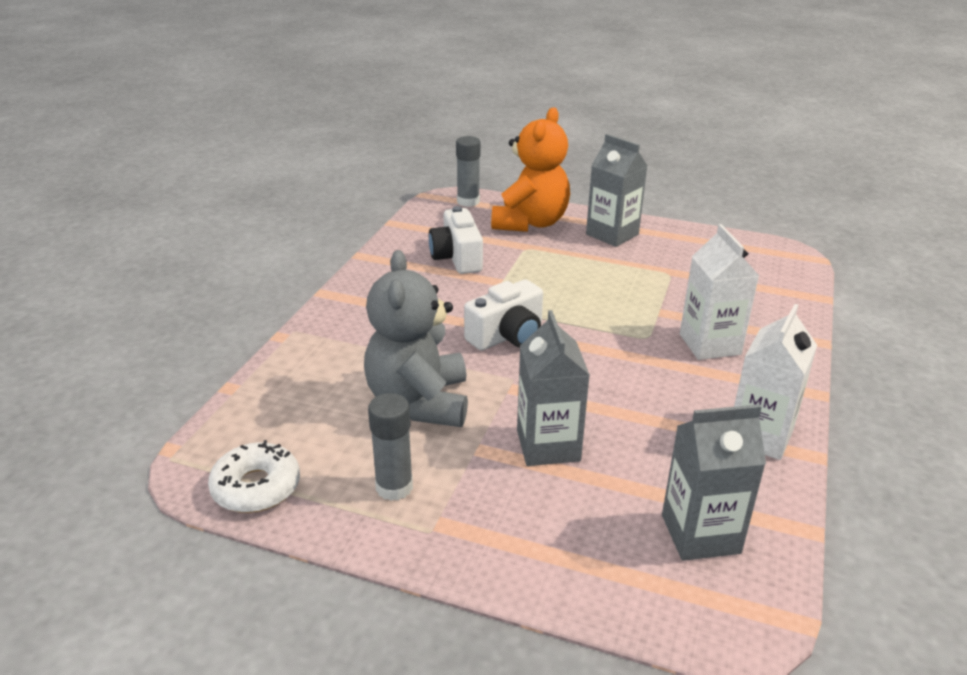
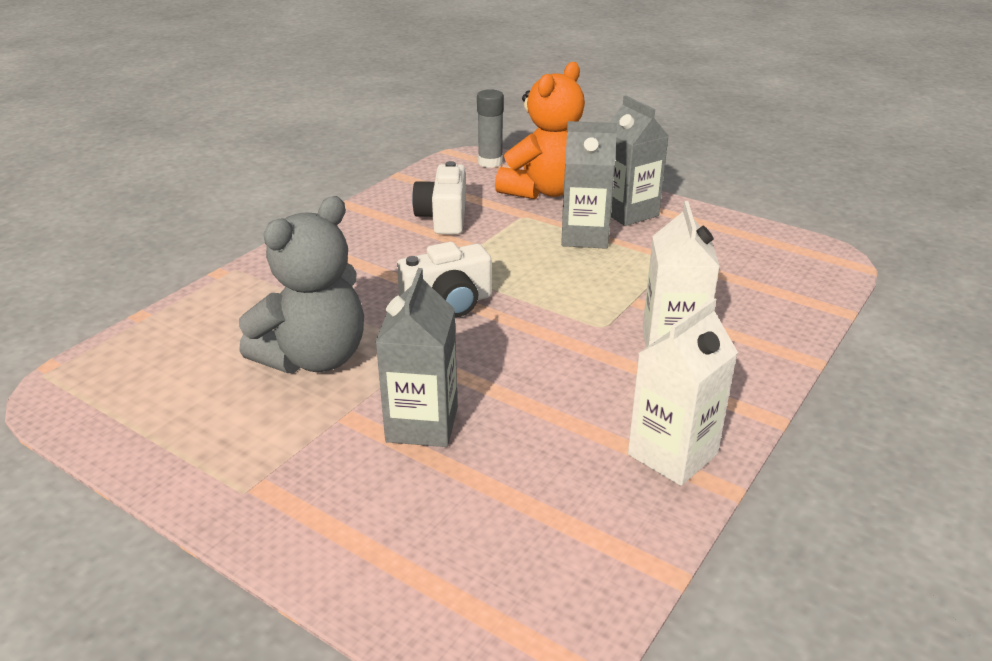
camera: 15 degrees right, 0 degrees up
white donut [208,440,300,513] -> none
grey teddy bear [364,250,468,427] -> grey teddy bear turned 150 degrees counterclockwise [239,196,364,374]
grey glue stick [368,393,413,501] -> none
grey carton [662,404,766,561] -> grey carton moved to [561,121,617,249]

